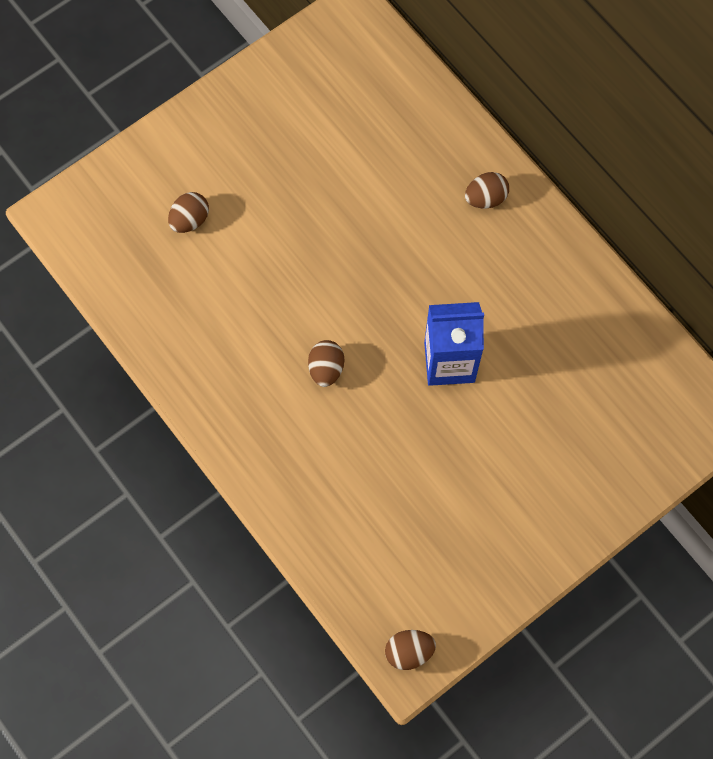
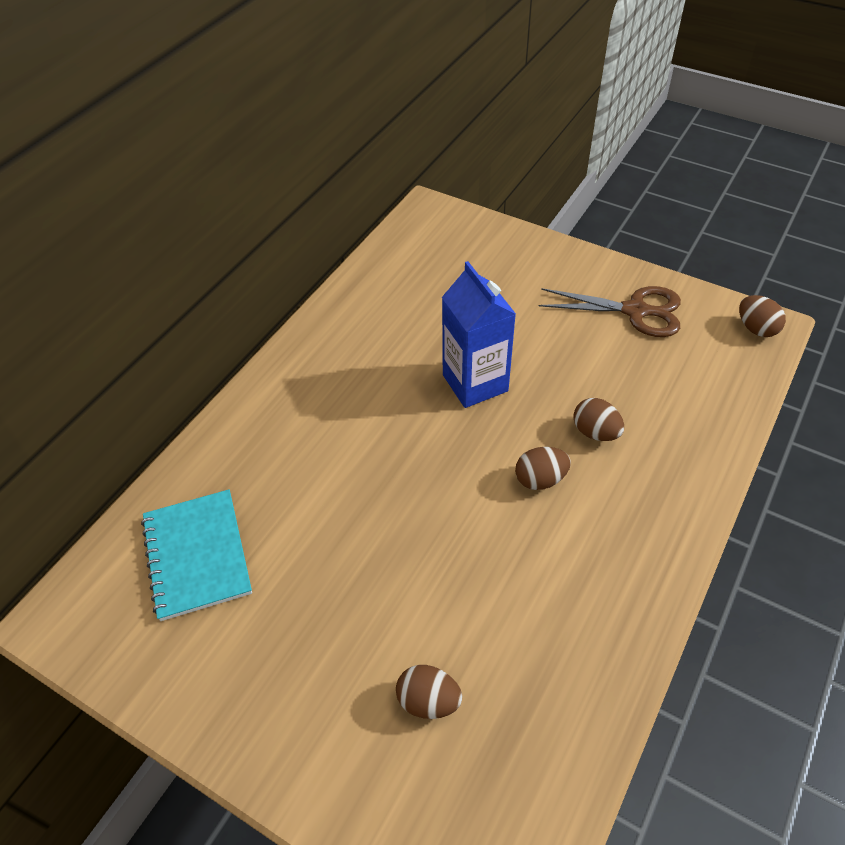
camera: 110 degrees left, 20 degrees down
brown egg [465,172,509,209] -> brown egg moved to [573,398,624,441]
none -> turquoise notebook [141,490,252,621]
none -> brown scissors [539,286,681,337]

